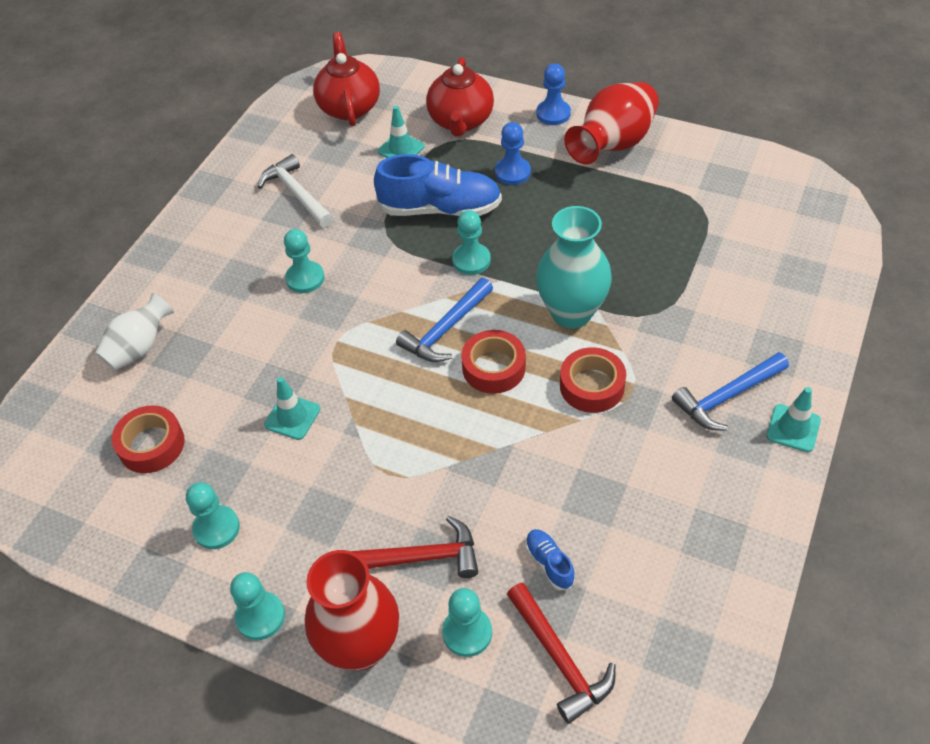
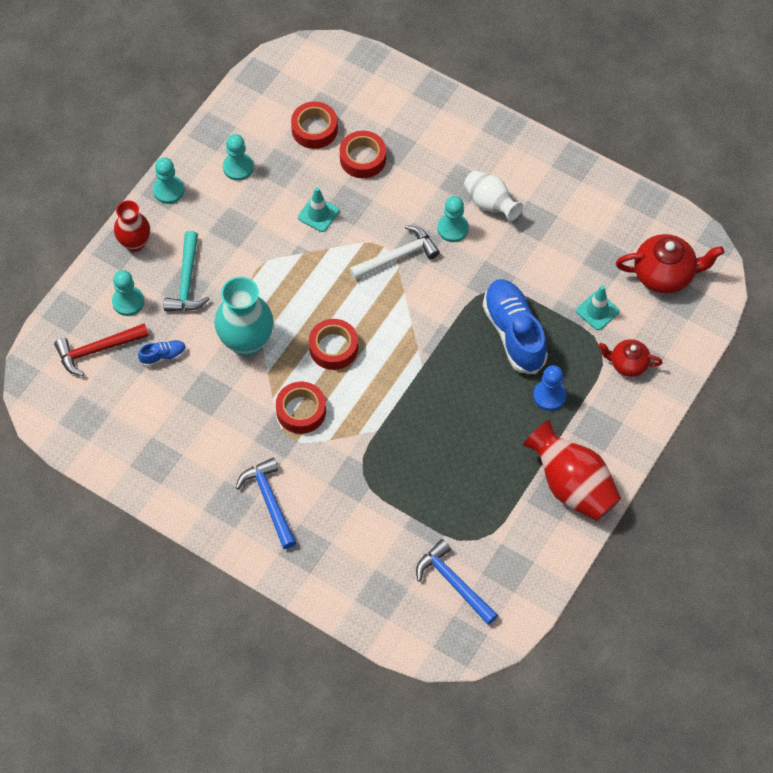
camera: 95 degrees right, 10 degrees up
white vase [95,293,174,370] -> white vase moved to [464,171,523,222]
white hammer [258,154,333,227] -> white hammer moved to [350,225,440,280]
red vase [305,550,399,670] -> red vase [114,200,150,252], size x0.64
red hammer [351,516,478,578] -> turquoise hammer [163,231,209,311]
blue shoe [374,154,502,216] -> blue shoe turned 150 degrees clockwise [483,279,548,374]
blue hammer [396,278,493,362] -> blue hammer moved to [416,539,498,625]
red teapot [426,57,494,137] -> red teapot [598,339,663,377], size x0.61
turquoise pawn [452,210,491,275] -> none
turquoise vase [536,206,612,328] -> turquoise vase moved to [215,277,273,357]
blue pawn [537,64,571,125] -> none
turquoise traffic cone [766,387,821,452] -> none
none -> red tape [340,131,386,178]

